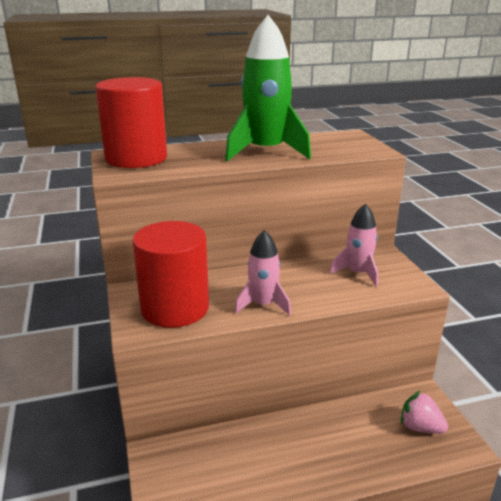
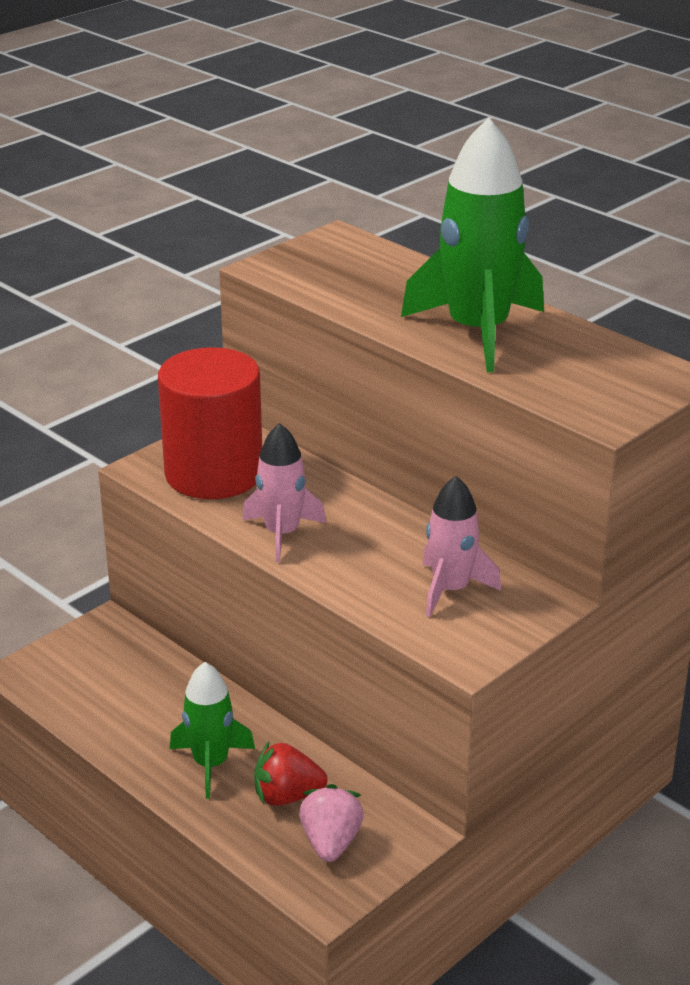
camera: 60 degrees right, 5 degrees up
red cylinder [95,77,167,168] -> none
none -> green rocket [170,662,255,799]
none -> red strawberry [254,742,328,806]

